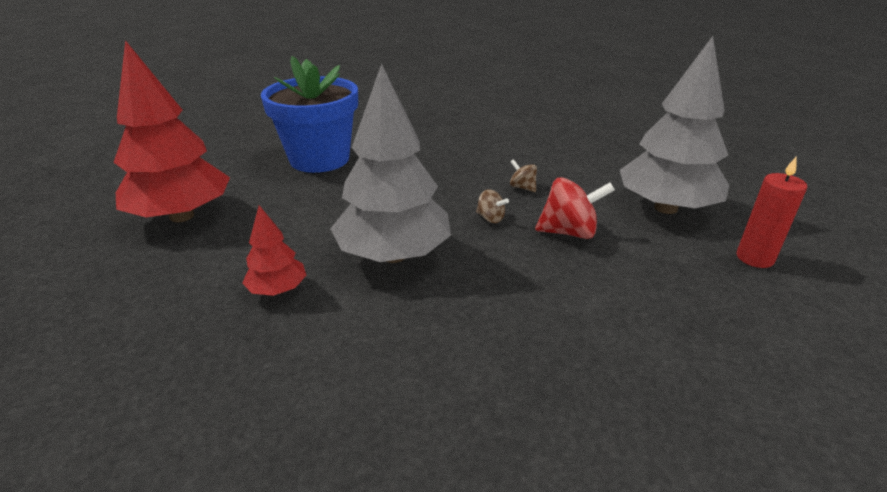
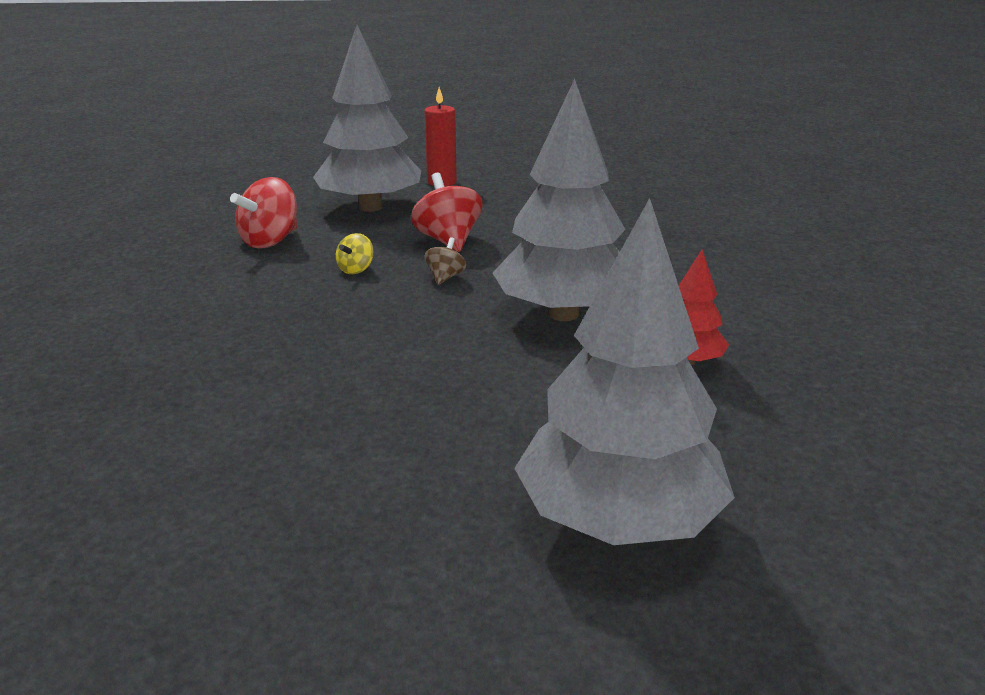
camera: 110 degrees left, 5 degrees down
red tree [114,40,230,222] -> grey tree [514,198,735,545]
blue flower pot [261,56,358,173] -> none
brown spinning top [510,159,537,192] -> yellow spinning top [336,233,374,274]
none -> red spinning top [230,177,298,248]

